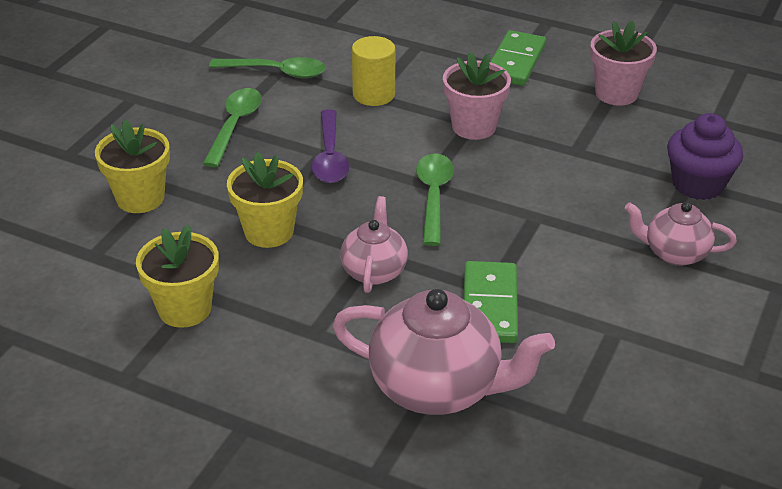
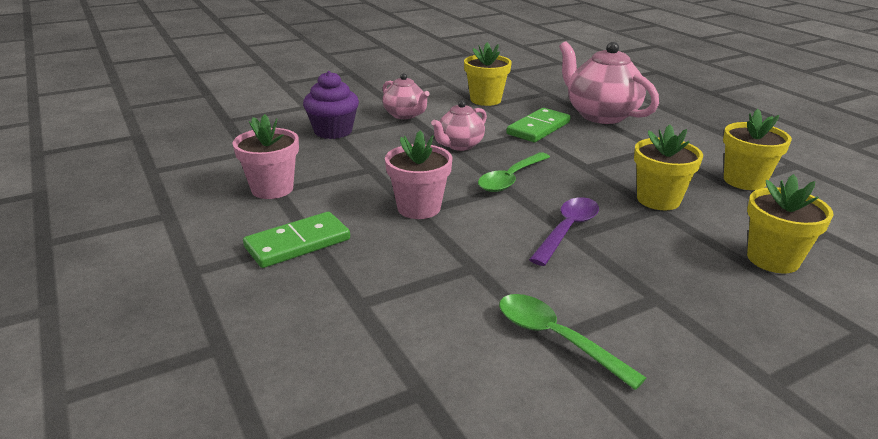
camera: 145 degrees left, 10 degrees down
green spoon [203,88,262,167] -> none
pink teapot [340,196,408,293] -> pink teapot moved to [431,100,487,151]
yellow cylinder [352,36,395,106] -> none
none -> yellow flower pot [464,42,512,106]

